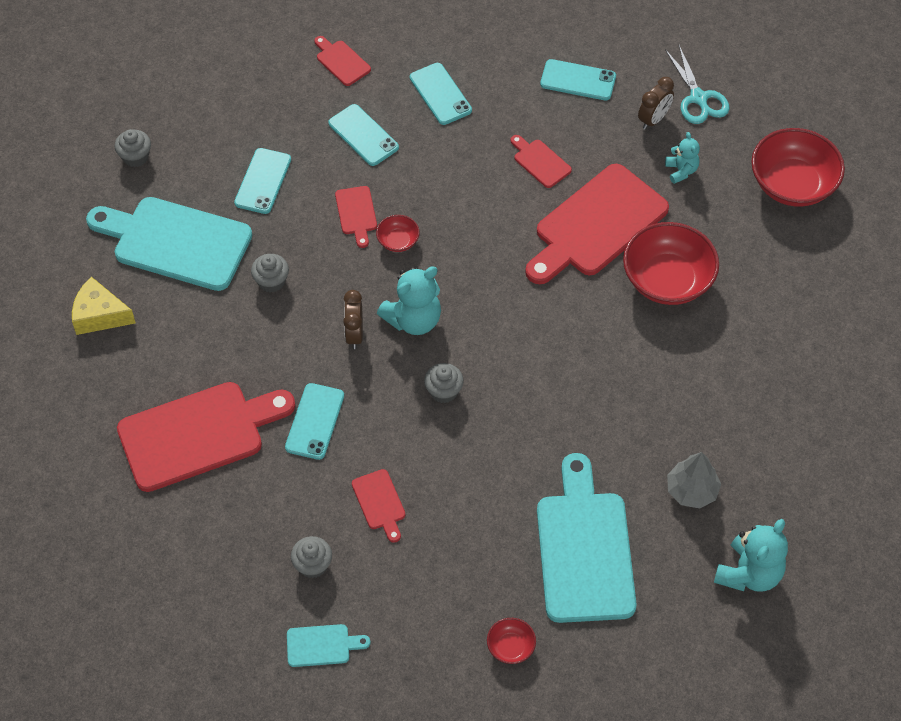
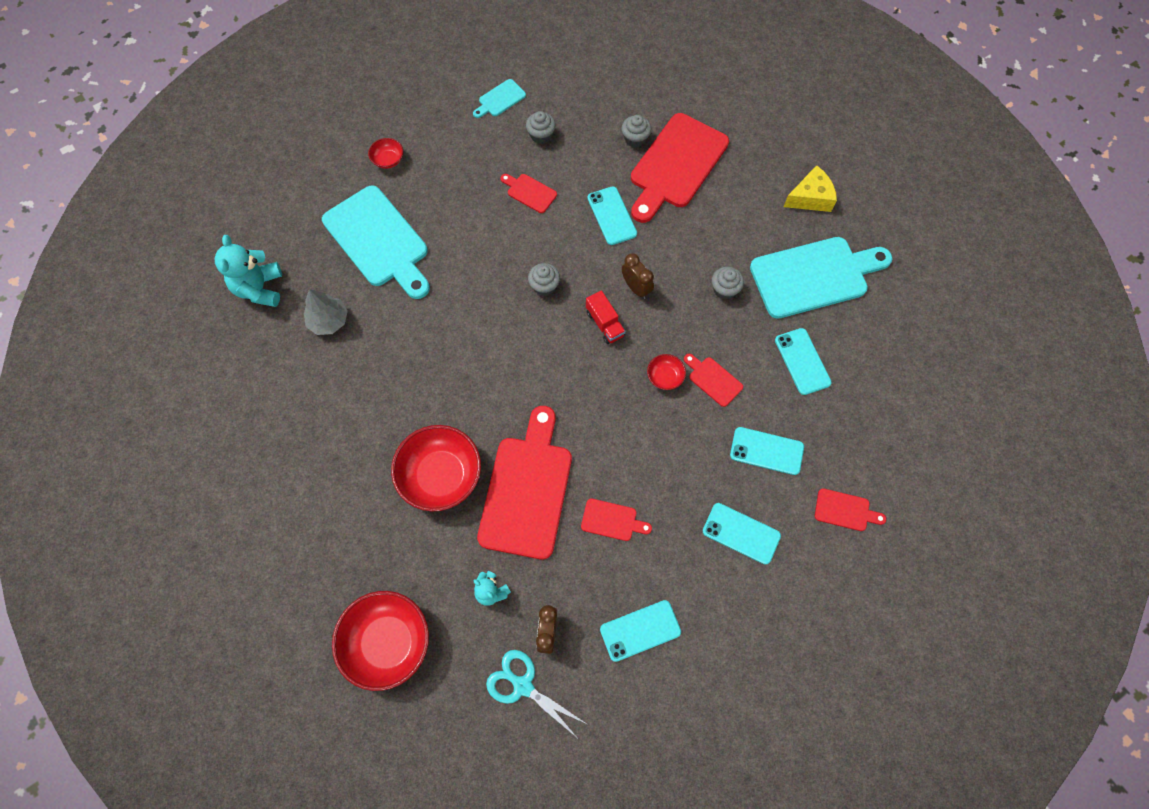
camera: 145 degrees right, 10 degrees up
grey cupcake [115,129,151,167] -> grey cupcake moved to [621,115,651,148]
turquoise teddy bear [377,266,441,335] -> red truck [586,291,626,344]

